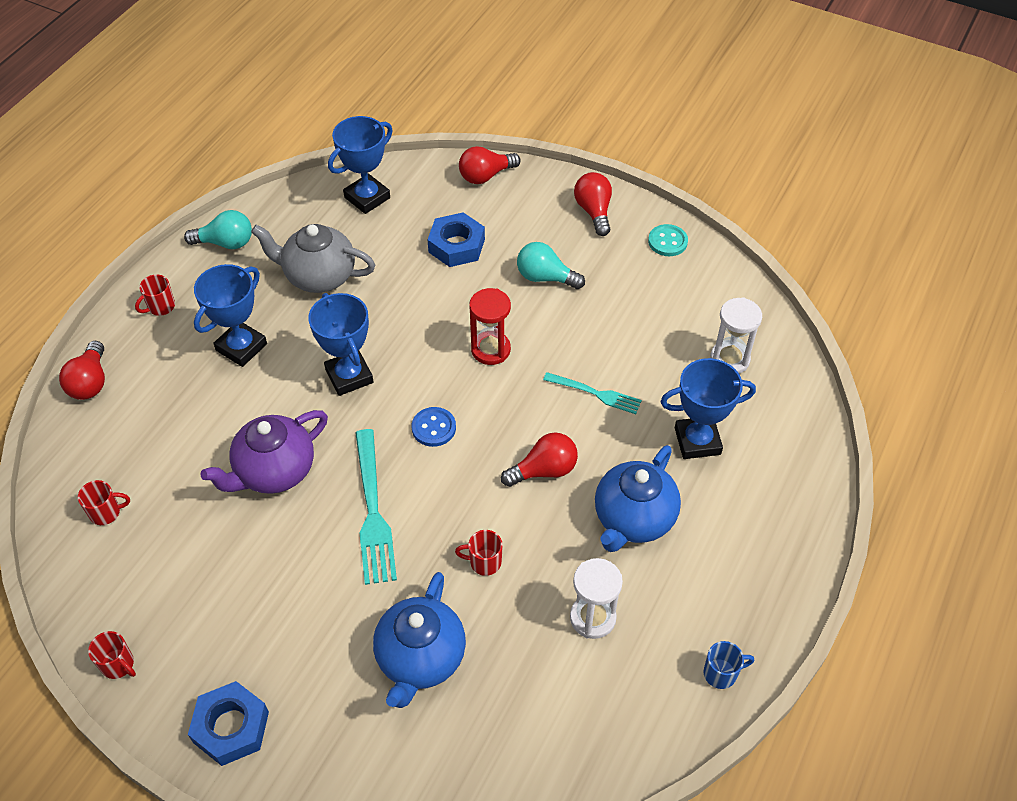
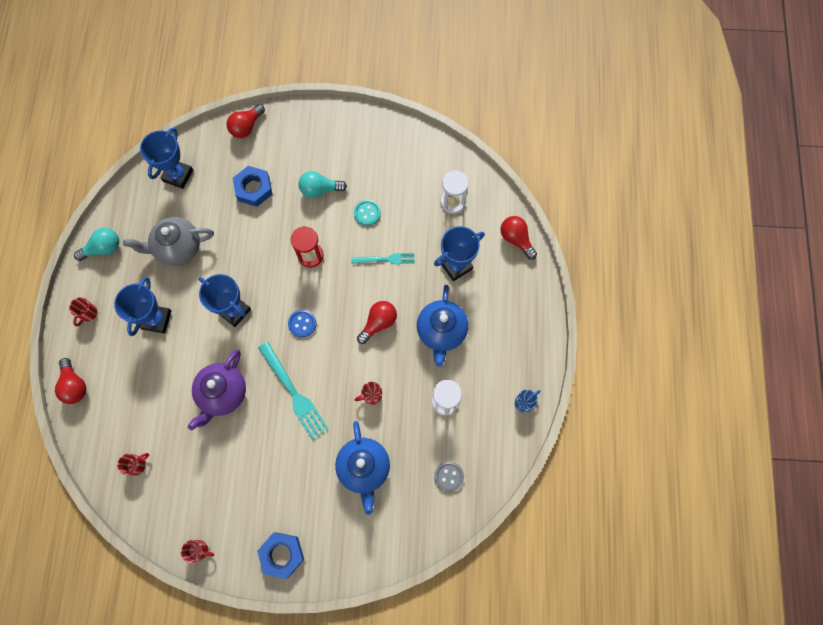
camera: 25 degrees left, 20 degrees up
red light bulb [574,172,612,236] -> red light bulb moved to [501,216,537,260]
turquoise button [648,224,688,256] -> turquoise button moved to [354,200,381,226]
none -> grey button [434,461,464,492]

